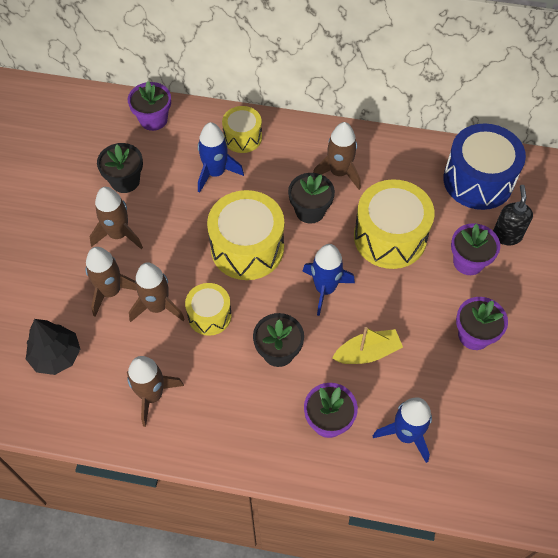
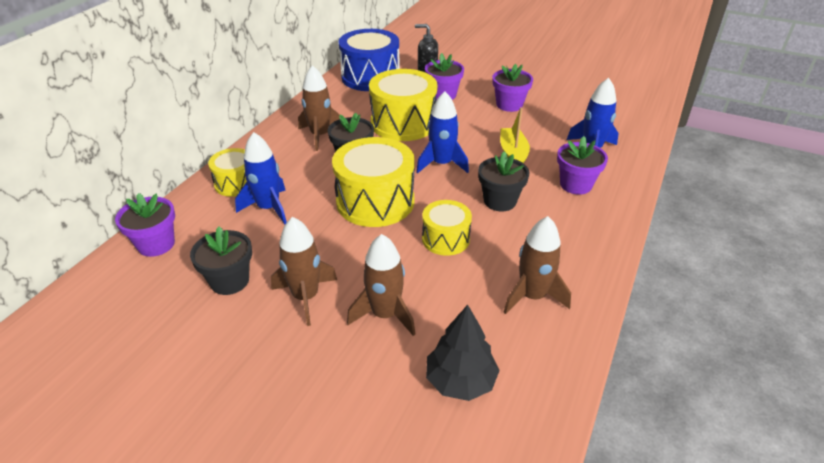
camera: 75 degrees left, 20 degrees down
brown rocket [129,262,185,322] -> none

